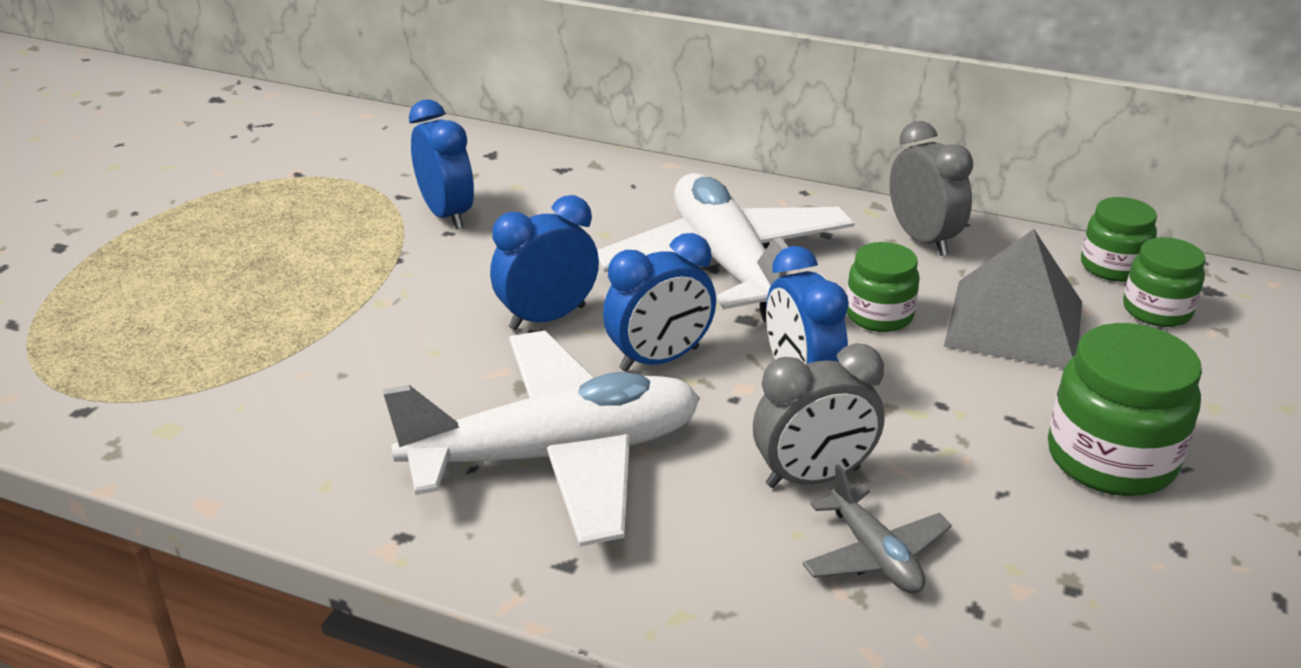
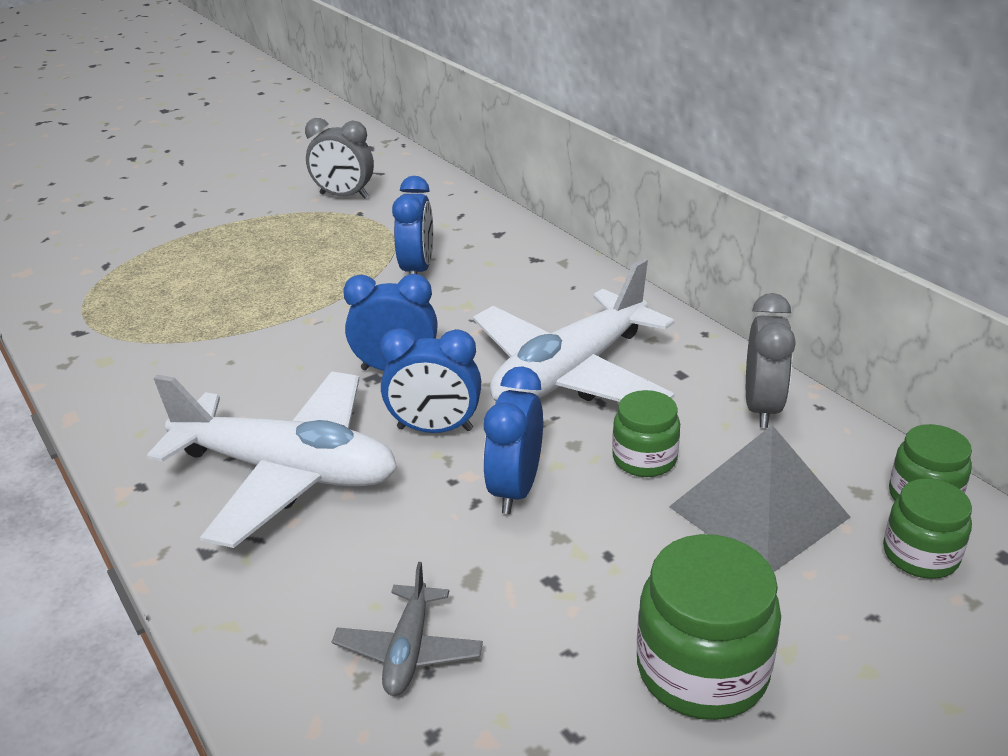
camera: 35 degrees right, 0 degrees up
white plane [597,173,855,323] -> white plane turned 150 degrees counterclockwise [473,258,675,402]
grey clock [753,343,885,488] -> grey clock moved to [305,118,374,199]

